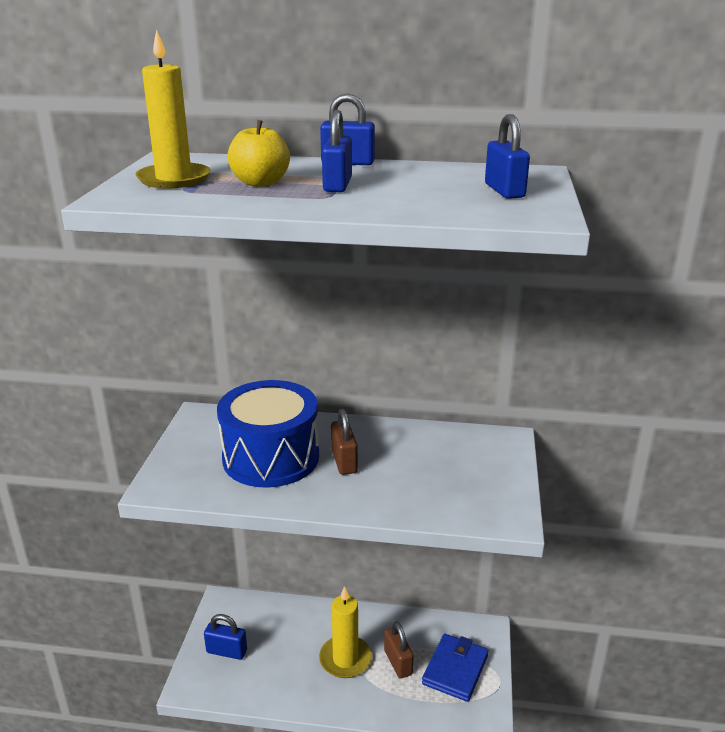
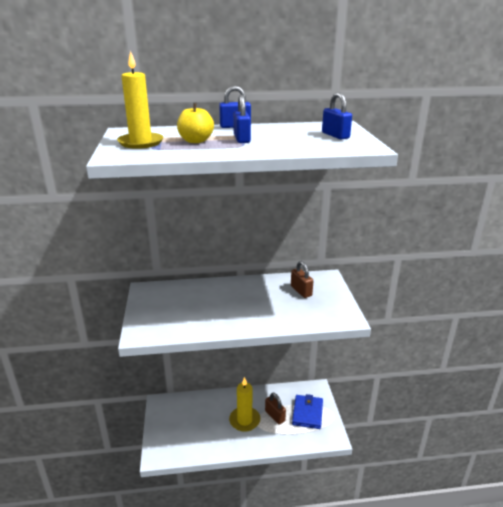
camera: 15 degrees left, 0 degrees up
blue padlock [204,614,247,660] -> none
blue drum [217,380,319,487] -> none
brown padlock [331,409,358,475] -> brown padlock moved to [291,261,313,298]

